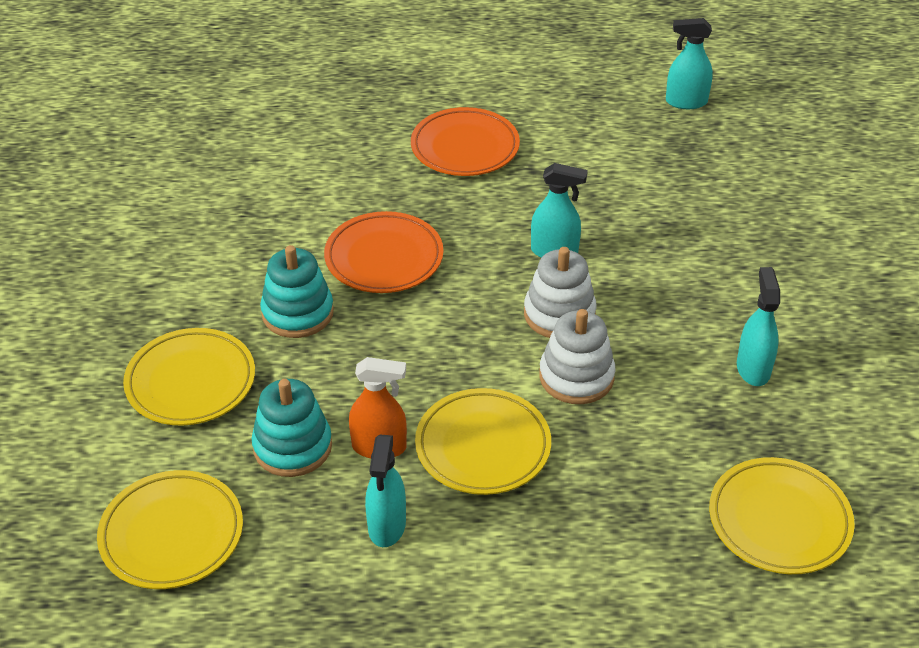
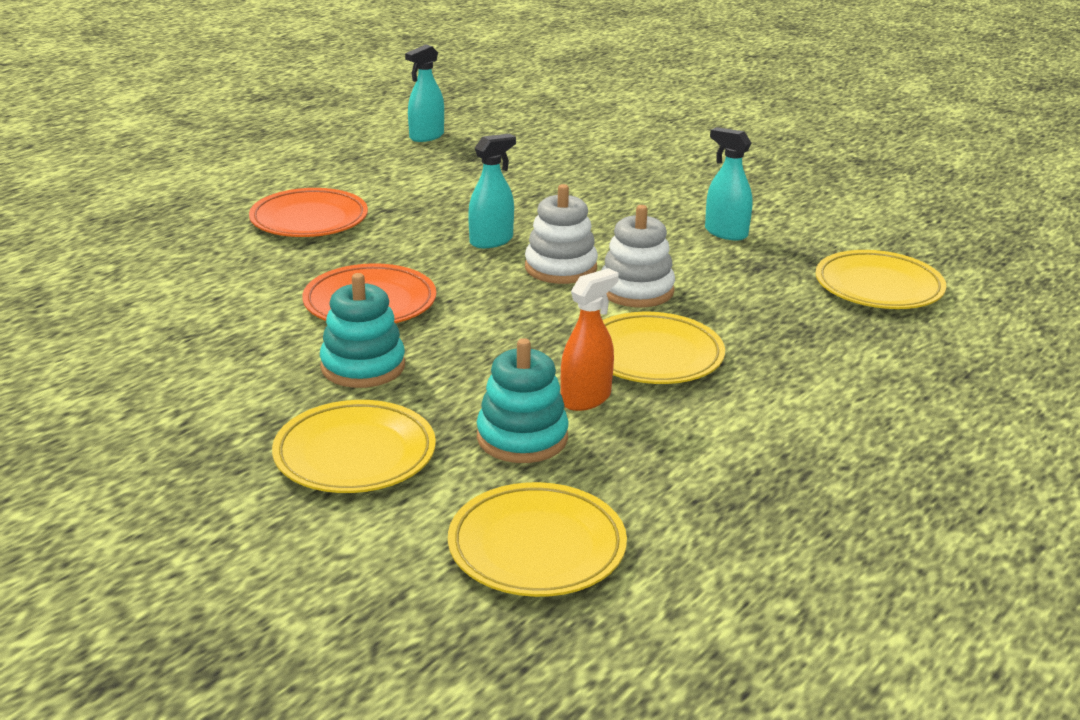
camera: 50 degrees left, 15 degrees down
turquoise spray bottle [365,435,406,547] -> none

